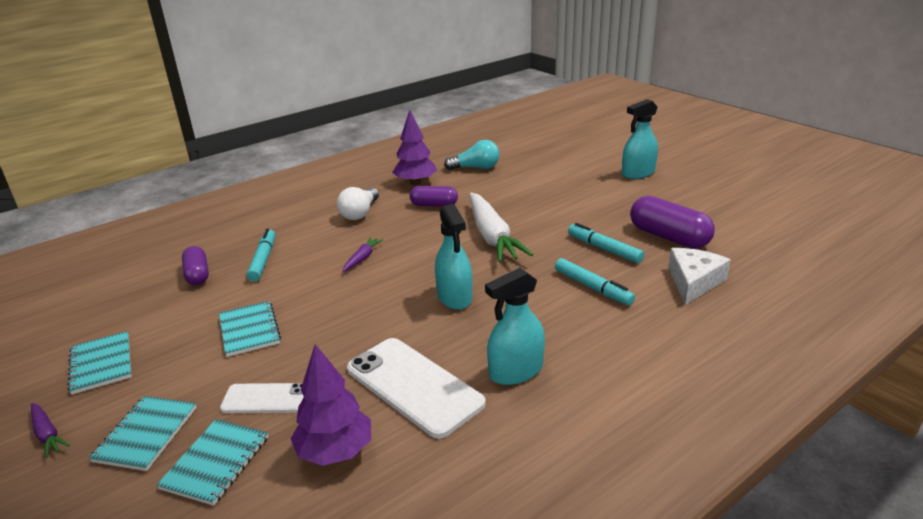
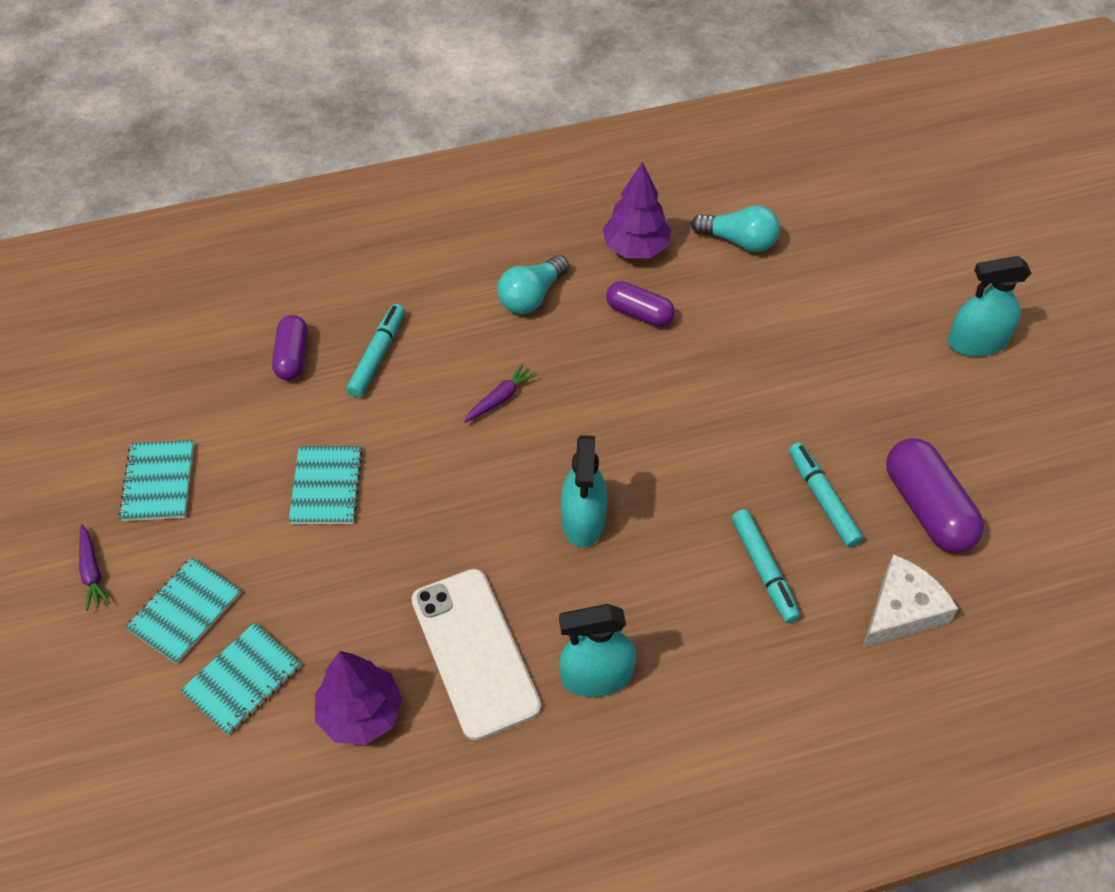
camera: 20 degrees right, 25 degrees up
white phone [220,383,304,413] -> none
white light bulb [337,187,379,220] -> turquoise light bulb [497,255,569,314]
white carrot [469,192,533,262] -> none

